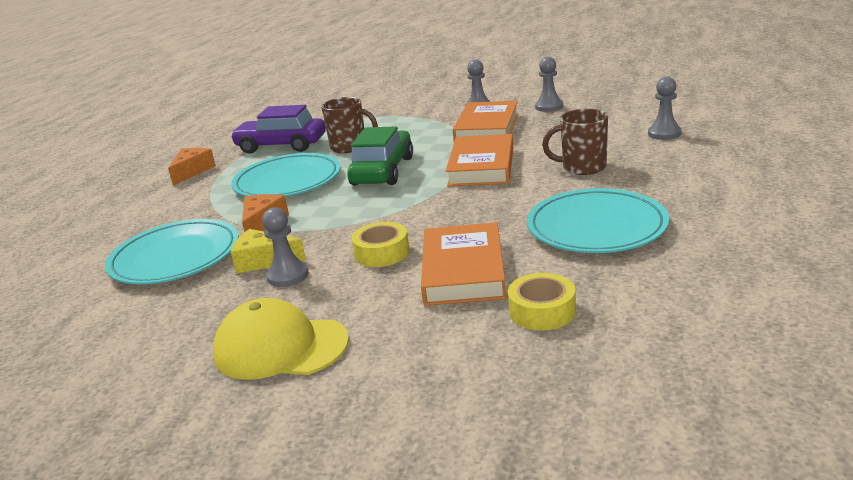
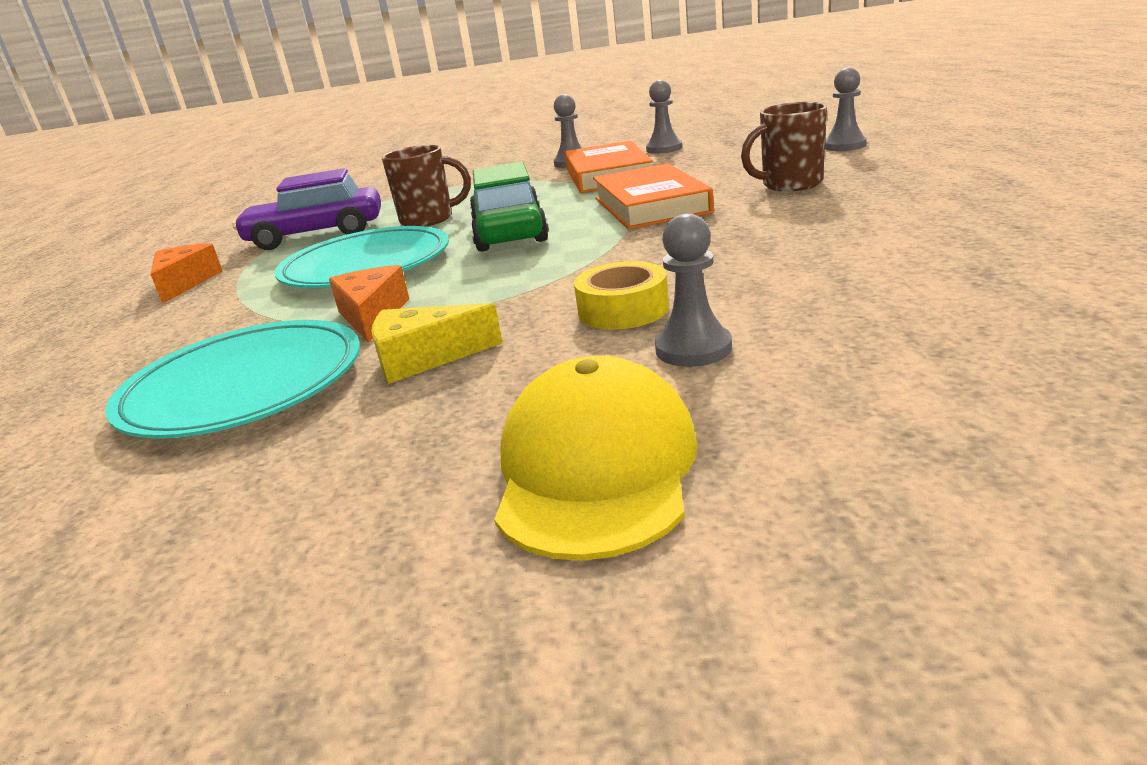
camera: 20 degrees left, 0 degrees up
yellow cap [213,298,349,380] -> yellow cap turned 105 degrees clockwise [494,356,698,561]
grey pawn [262,207,308,287] -> grey pawn moved to [655,213,732,367]
orange book [421,222,506,306] -> none
yellow tape [508,273,576,331] -> none
turquoise plate [527,188,669,253] -> none

